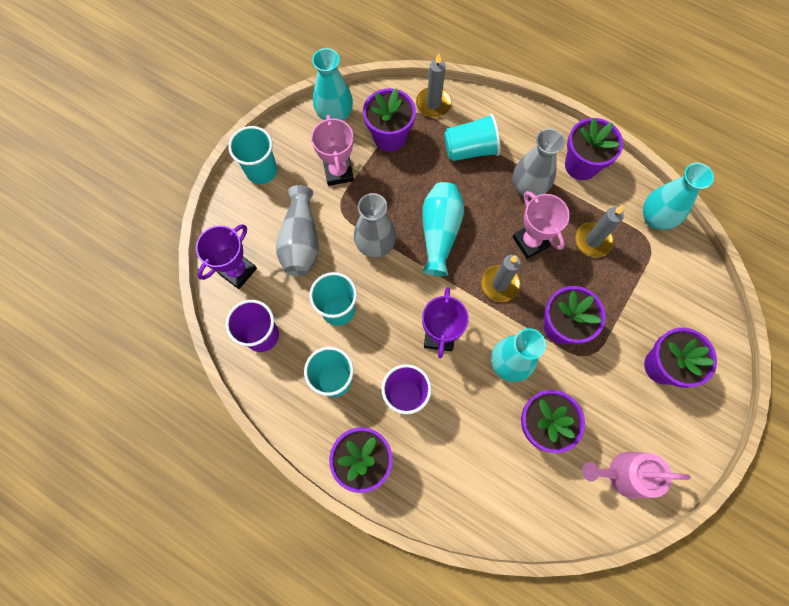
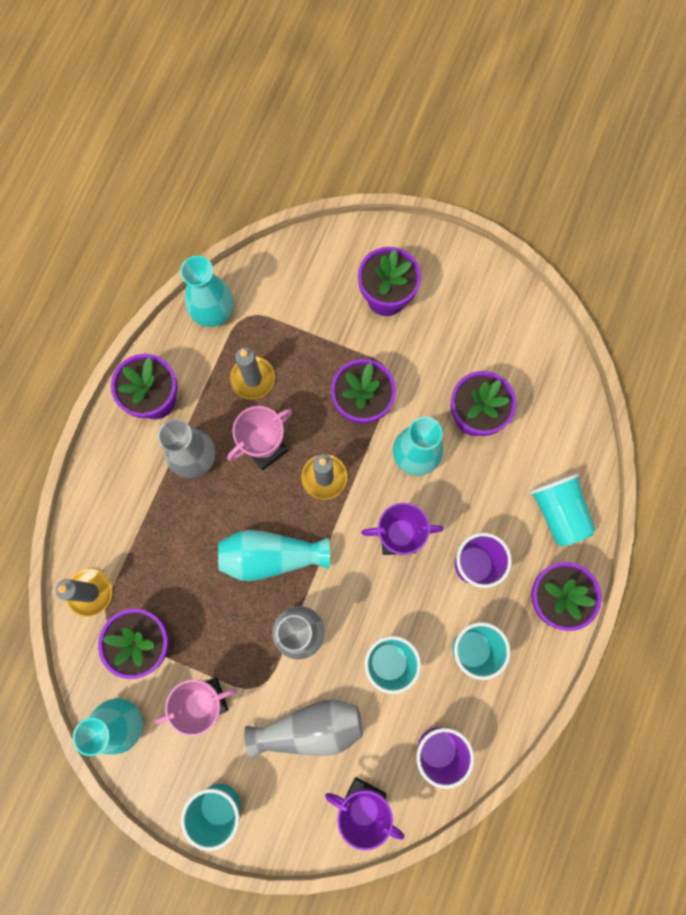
camera: 100 degrees left, 5 degrees up
turquoise cup [444,114,500,161] -> turquoise cup moved to [529,473,596,546]
pink watering can [582,452,691,499] -> none

